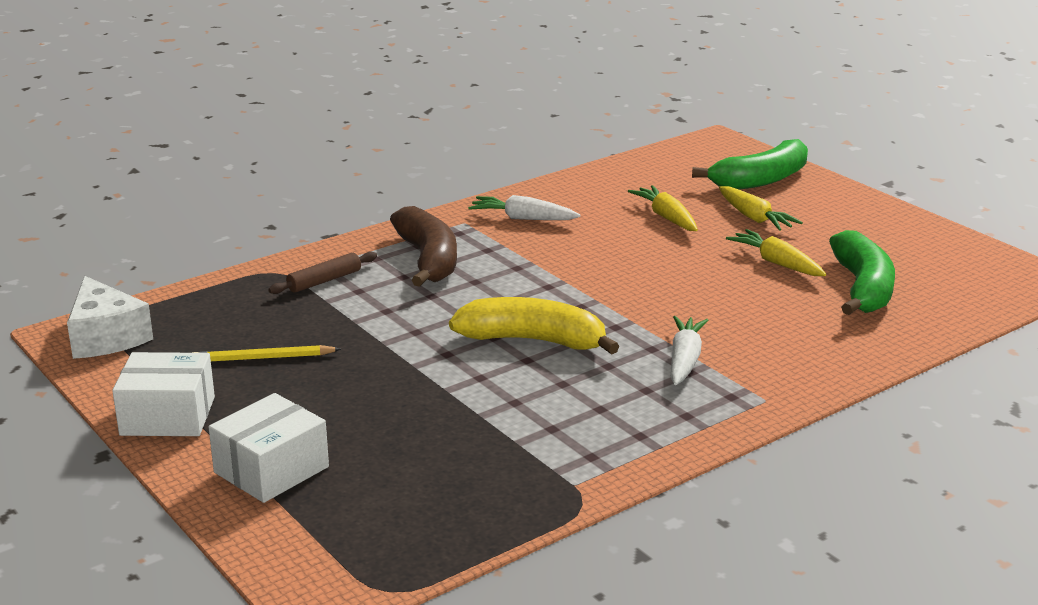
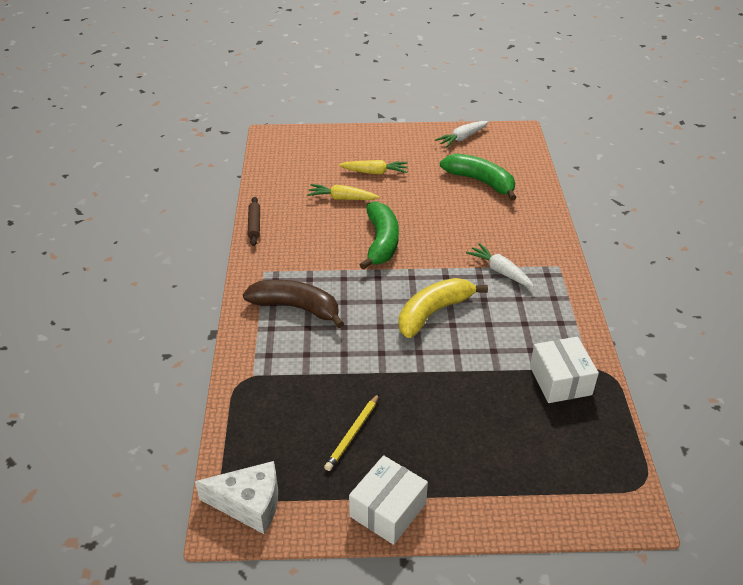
camera: 55 degrees left, 15 degrees up
white box [209,393,329,503] -> white box moved to [530,337,599,403]
brown rolling pin [268,252,377,294] -> brown rolling pin moved to [248,197,260,246]
white carrot [468,195,580,220] -> white carrot moved to [435,121,489,148]
green banana [692,139,808,189] -> green banana moved to [359,201,399,270]
yellow carrot [726,229,826,276] -> none

